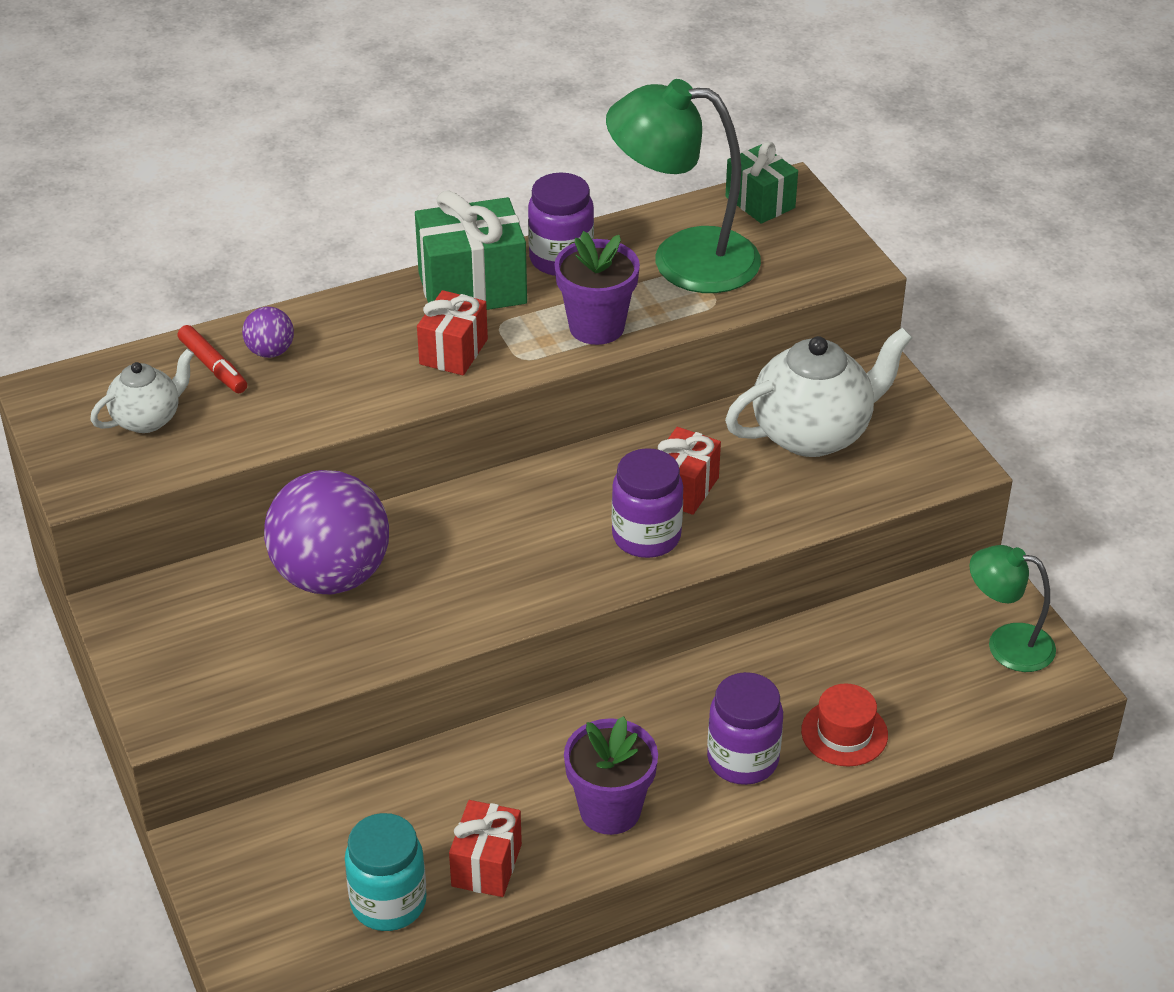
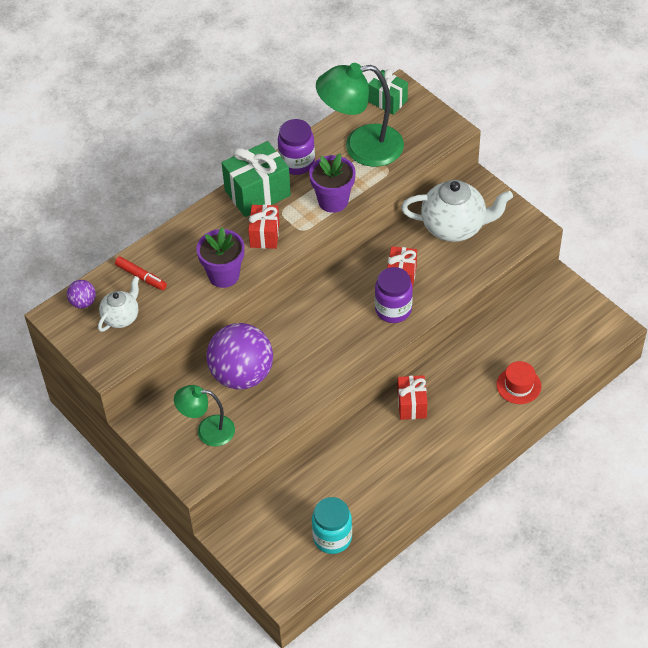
camera: 15 degrees left, 10 degrees up
purple ball [242,307,294,358] -> purple ball moved to [67,280,96,308]
red gift [449,800,522,897] -> red gift moved to [397,375,427,420]
purple flower pot [564,716,658,835] -> purple flower pot moved to [196,227,244,288]
purple jar [707,672,783,785] -> none
white teapot [725,327,912,457] -> white teapot turned 45 degrees clockwise [401,180,513,242]
green lamp [970,545,1056,672] -> green lamp moved to [174,385,235,447]

